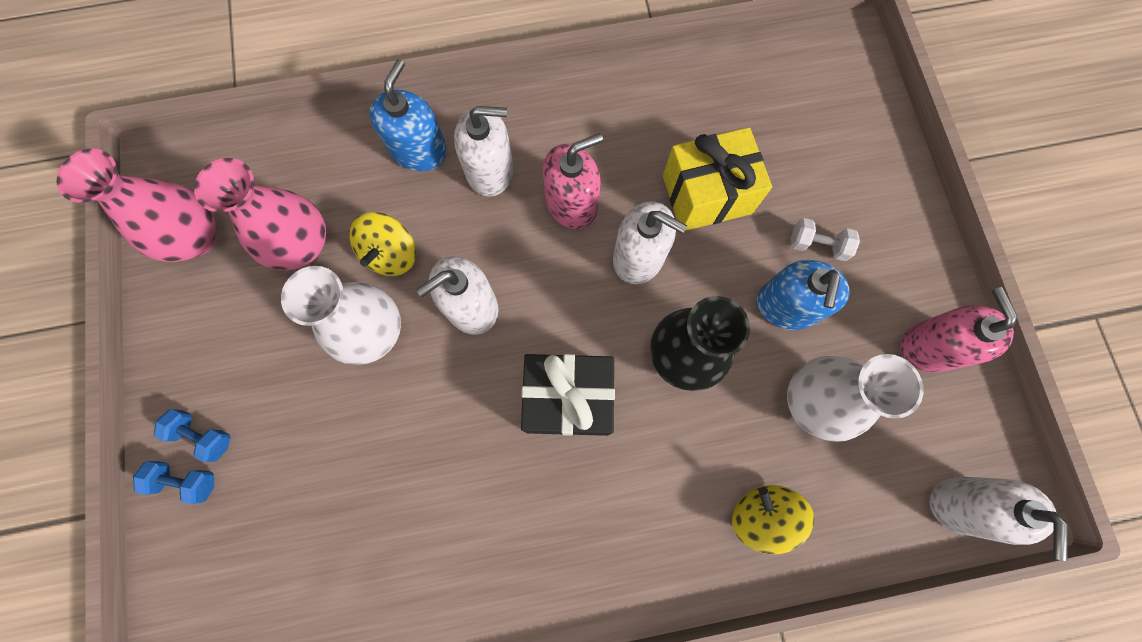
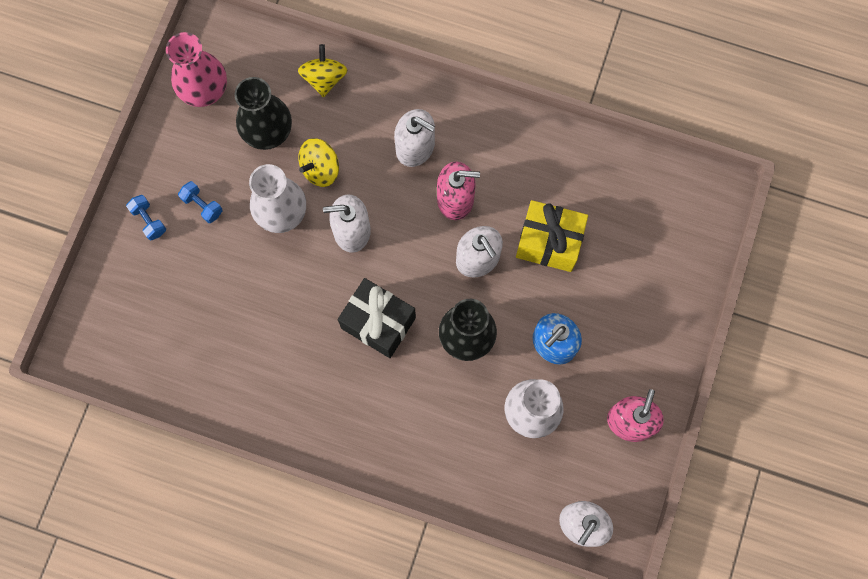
camera: 30 degrees right, 0 degrees up
blue dumbbell [133,461,214,504] -> blue dumbbell moved to [178,181,223,223]
pink vase [194,158,326,270] -> black vase [234,77,292,150]
blue soap dispenser [369,59,447,171] -> none
yellow spinning top [732,485,814,554] -> yellow spinning top moved to [298,44,347,97]
white dumbbell [791,218,860,261] -> none

